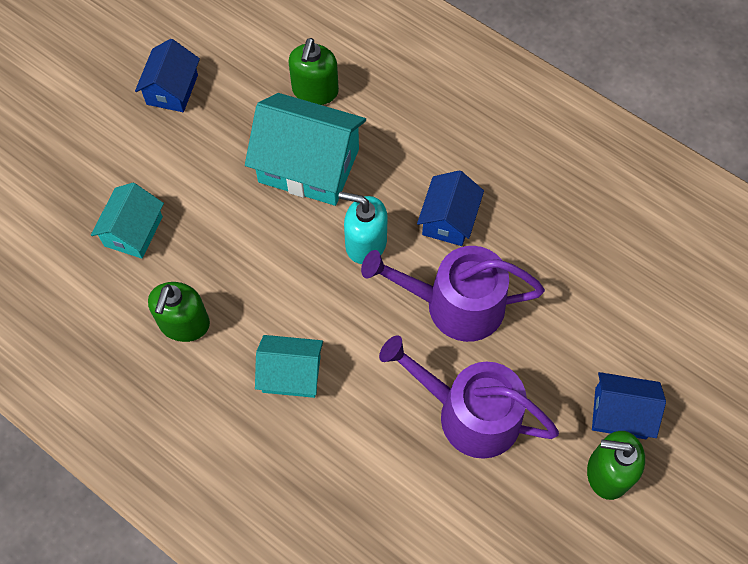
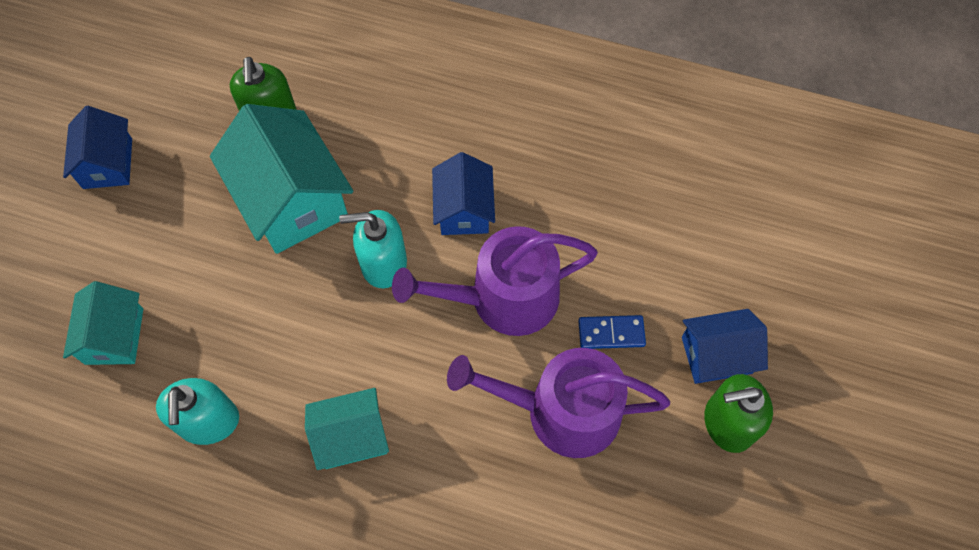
camera: 20 degrees left, 0 degrees up
green soap dispenser [148,282,210,342] -> turquoise soap dispenser [156,378,239,445]
turquoise house [245,93,366,206] -> turquoise house turned 60 degrees clockwise [210,104,353,254]
none -> blue domino [578,315,646,349]

